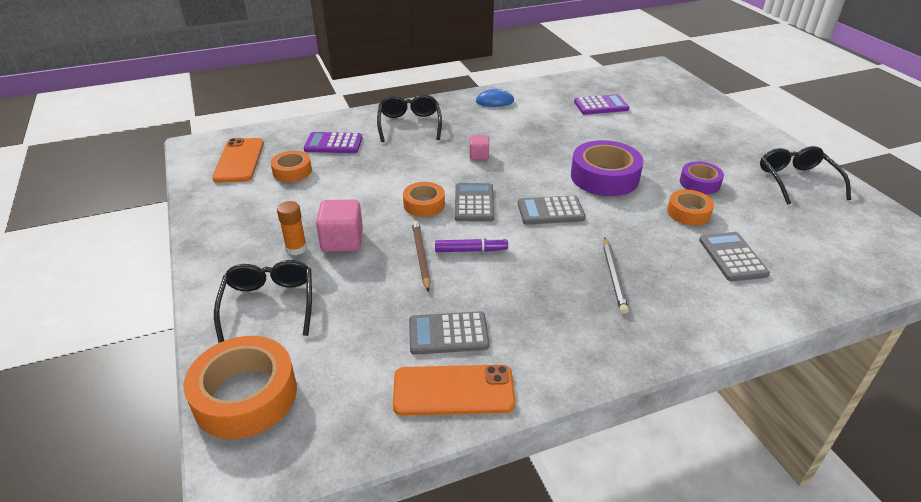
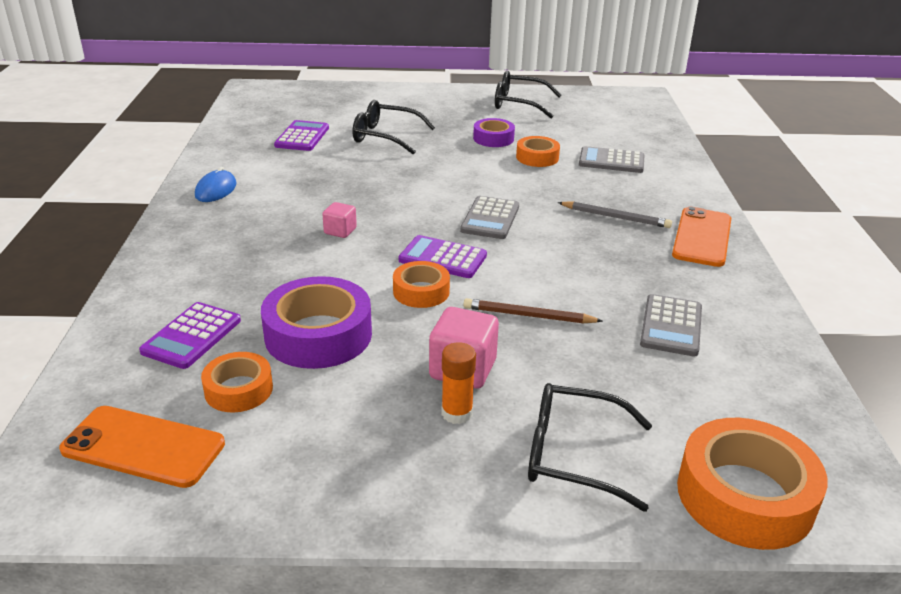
camera: 70 degrees left, 5 degrees down
black glasses [377,94,442,142] -> black glasses moved to [352,100,435,155]
orange phone [393,365,515,415] -> orange phone moved to [672,207,731,267]
purple marker [435,237,508,252] -> none
grey calculator [455,183,494,222] -> purple calculator [399,235,487,278]
purple tape [571,140,643,196] -> purple tape moved to [261,276,372,369]

